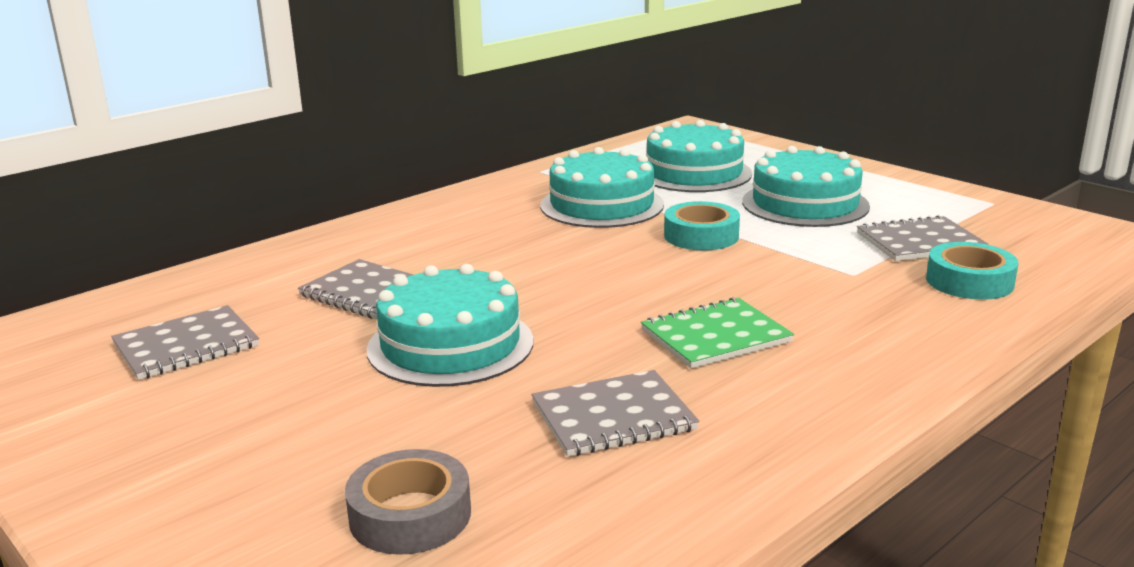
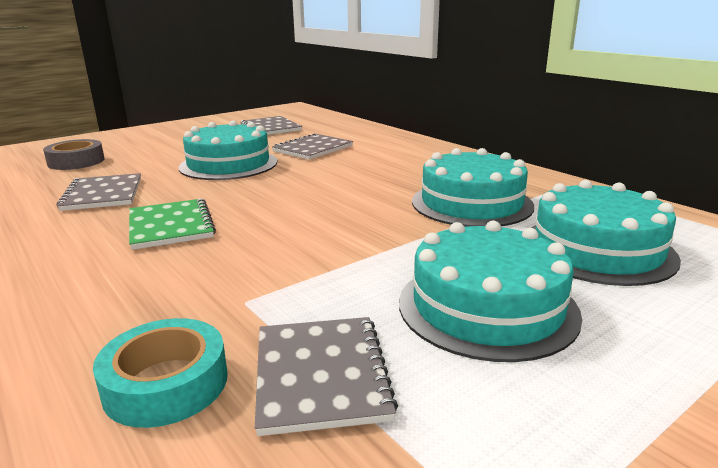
camera: 95 degrees right, 0 degrees up
turquoise tape [664,201,740,250] -> none

